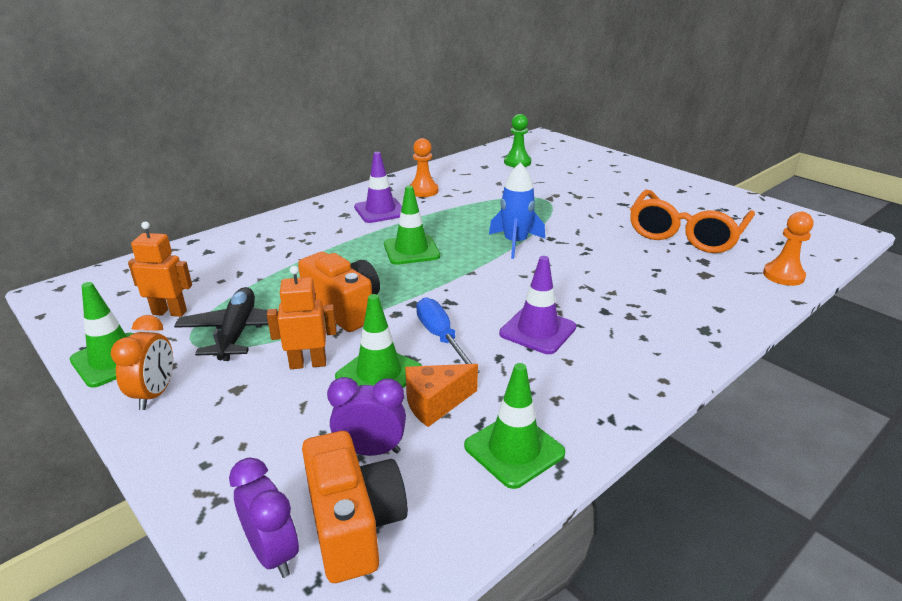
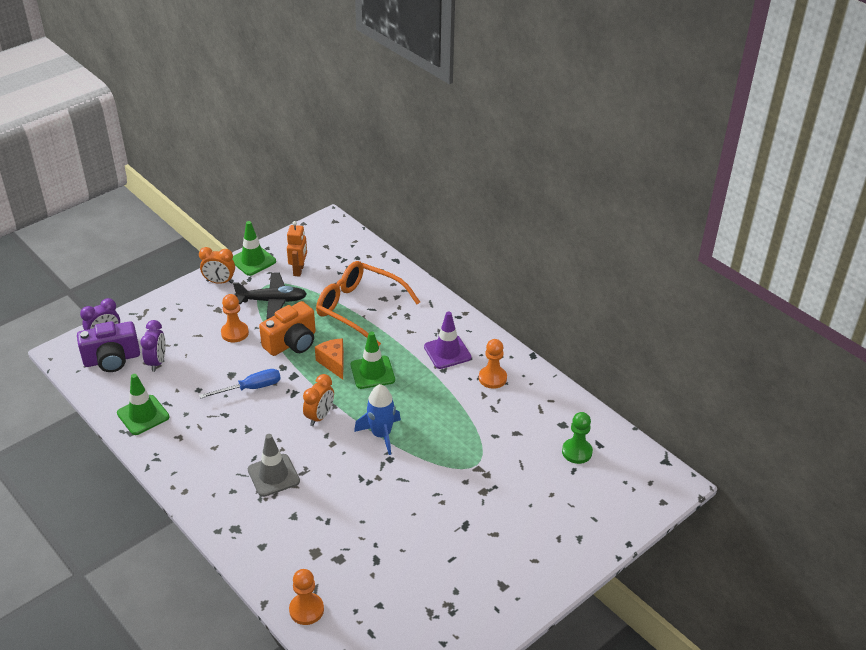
camera: 90 degrees right, 10 degrees up
orange robot [267,266,336,369] -> orange pawn [221,294,249,342]
orange camera [302,431,408,583] -> purple camera [77,321,140,372]
green traffic cone [335,294,422,388] -> none
orange cheese [405,364,478,427] -> orange cheese moved to [315,338,344,380]
purple traffic cone [499,256,576,354] -> none
orange glasses [630,190,755,253] -> orange glasses moved to [316,261,420,346]
none -> grey traffic cone [248,434,300,497]
none -> orange clock [303,374,334,426]

